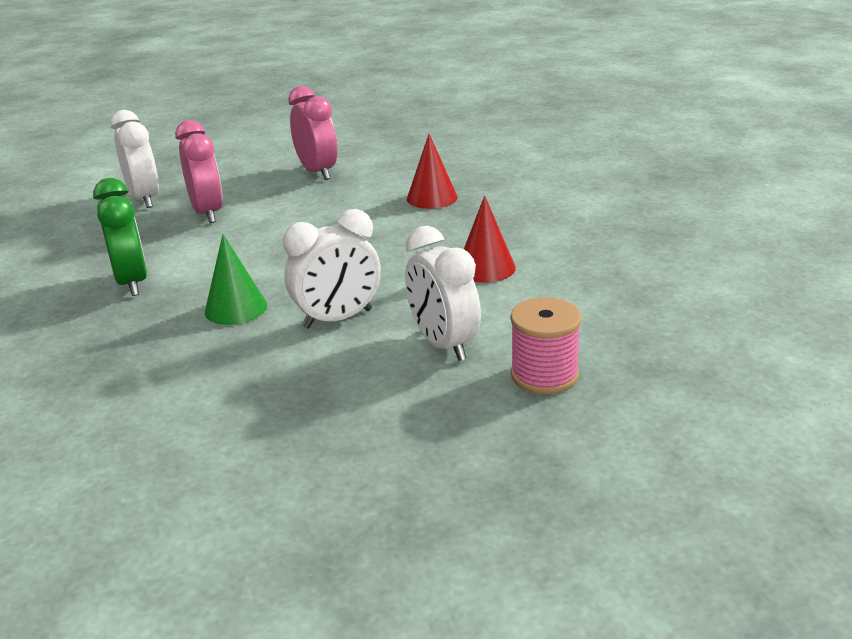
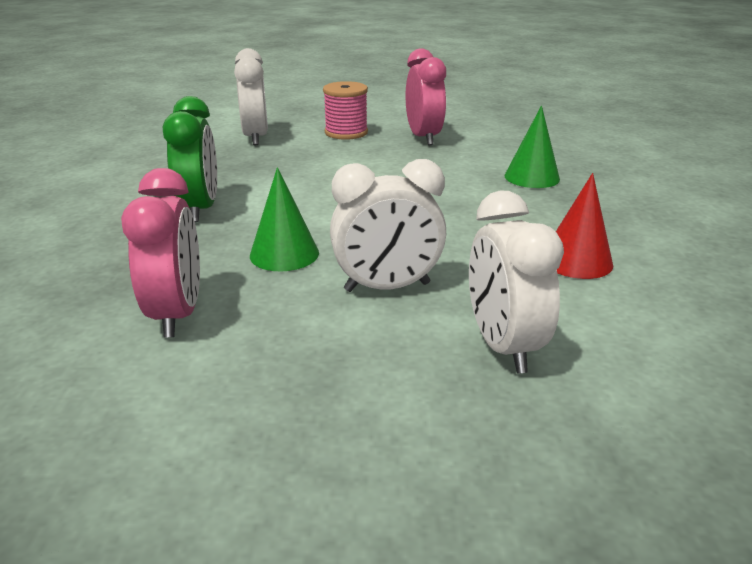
camera: 15 degrees right, 0 degrees up
pink clock [175,120,223,223] -> pink clock moved to [121,168,200,338]
red cone [407,134,458,209] -> green cone [504,105,560,188]
pink spool [511,297,582,394] -> pink spool moved to [323,81,368,140]

